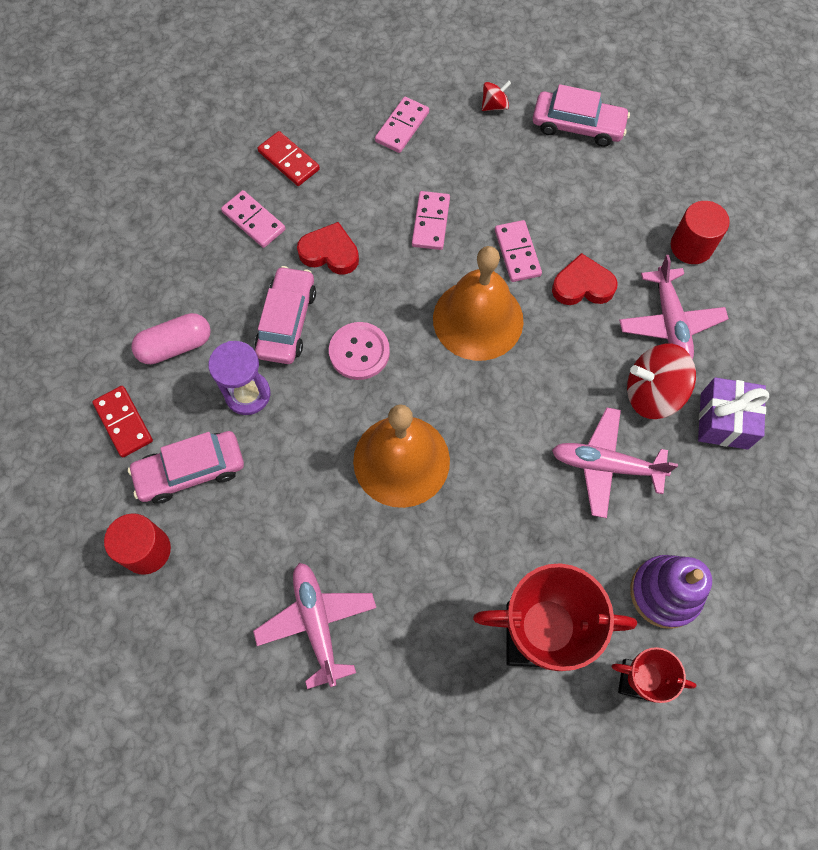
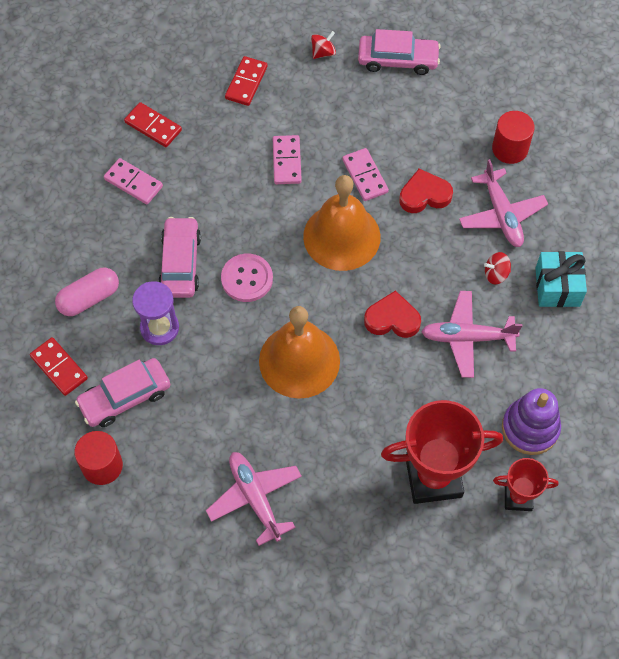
camera: 10 degrees left, 5 degrees down
red heart [297,222,359,275] -> red heart moved to [364,290,421,338]
pink domino [375,97,429,153] -> red domino [225,56,267,106]
red spinning top [627,343,696,419] -> red spinning top [484,252,511,284], size x0.51
purple gift [698,377,769,450] -> turquoise gift [535,251,587,307]

